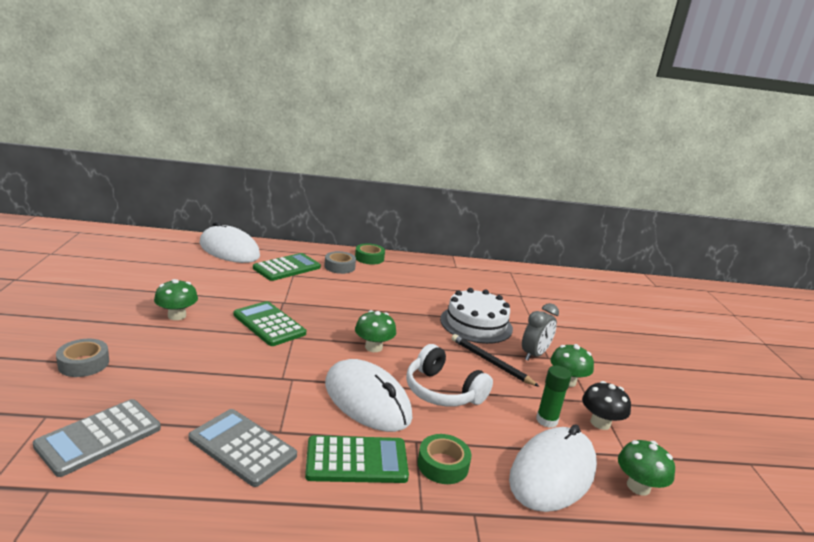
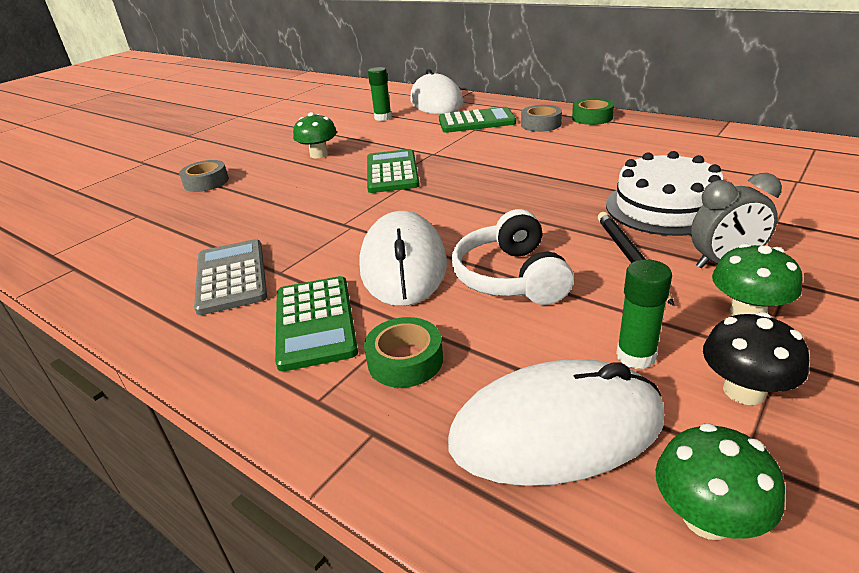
camera: 45 degrees right, 10 degrees up
grey calculator [33,399,161,477] -> none
green calculator [305,435,409,483] -> green calculator turned 45 degrees clockwise [275,276,358,372]
green mushroom [355,310,396,352] -> none
none -> green glue stick [368,67,392,121]

